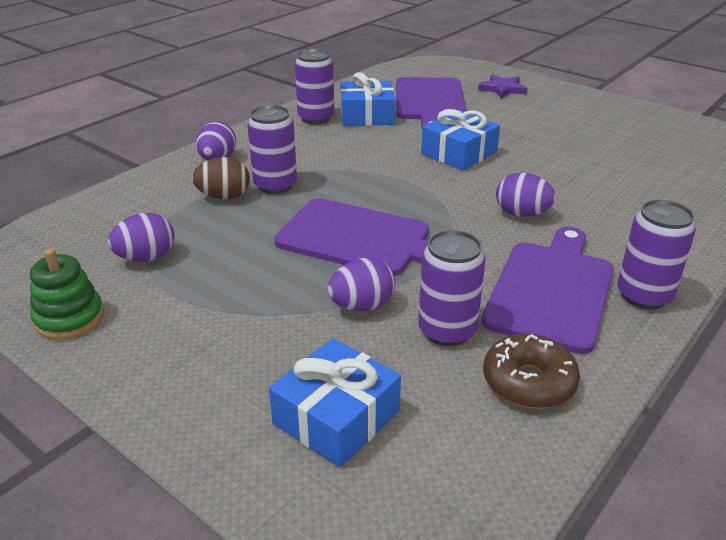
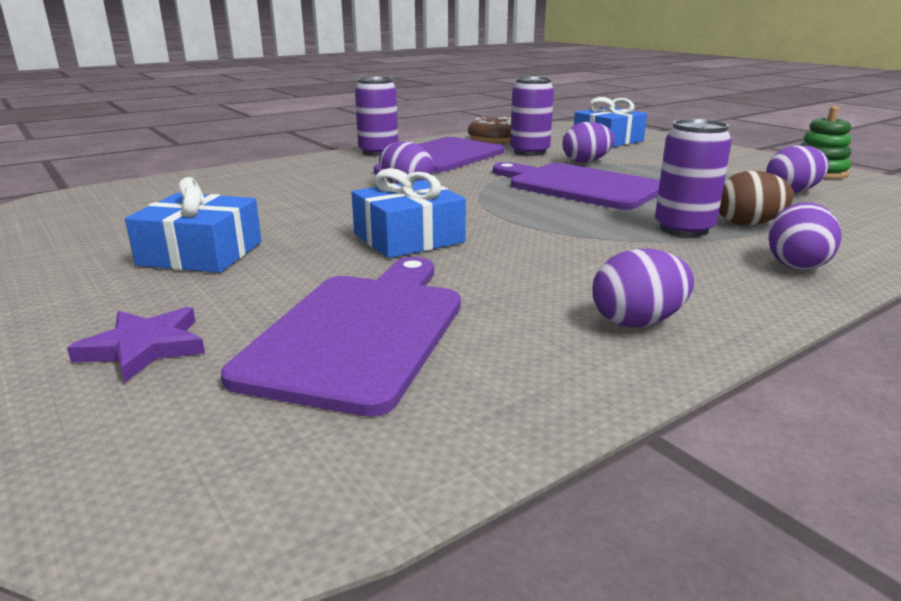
camera: 165 degrees left, 10 degrees down
purple can [295,49,334,124] -> purple egg [592,249,694,327]
blue gift [340,72,395,126] -> blue gift moved to [125,177,261,273]

